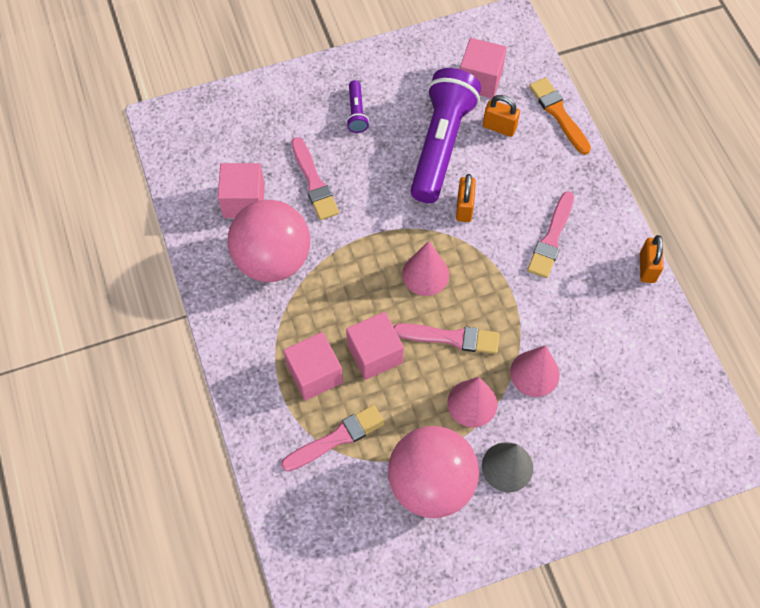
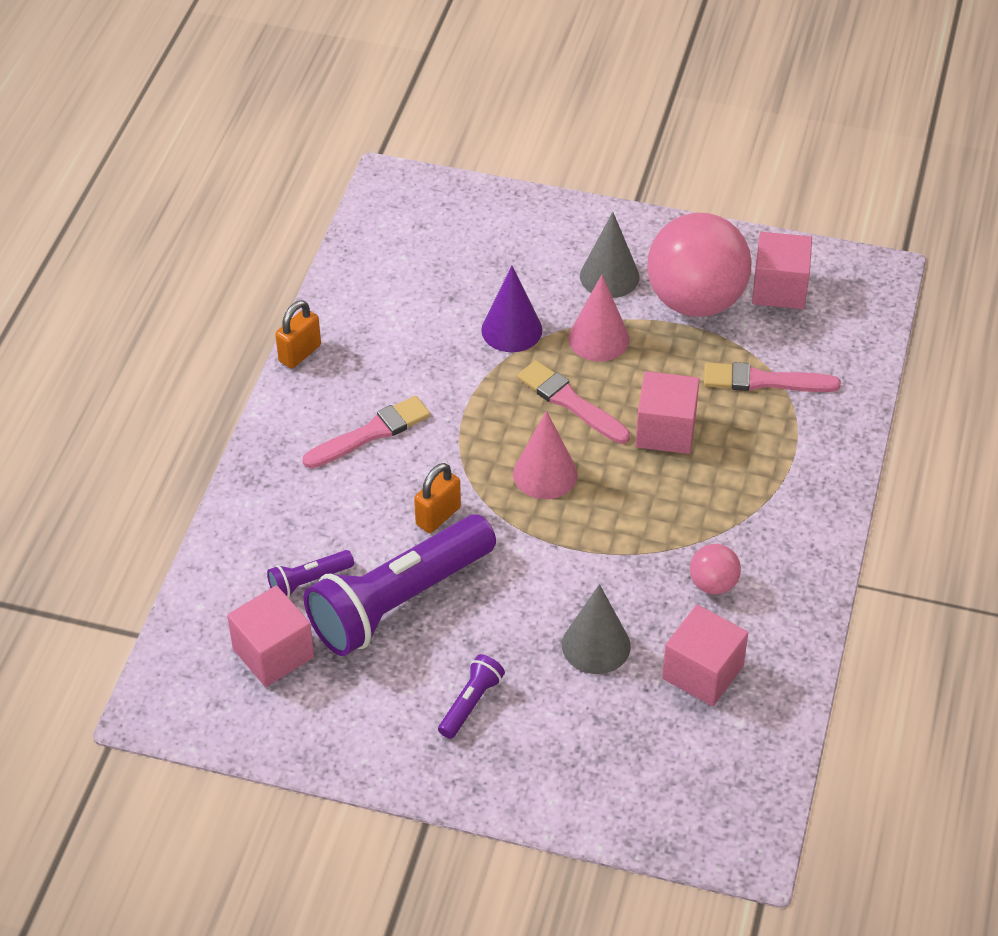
camera: 145 degrees left, 15 degrees down
pink ball [228,200,310,282] -> pink ball [690,544,741,594], size x0.44
pink cube [283,332,343,401] -> pink cube moved to [752,232,812,309]
pink brush [291,137,339,220] -> grey cone [562,584,631,674]
orange padlock [483,95,520,137] -> purple flashlight [267,550,354,598]
pink cone [510,345,560,397] -> purple cone [481,266,542,352]
orange brush [529,77,591,155] -> none

